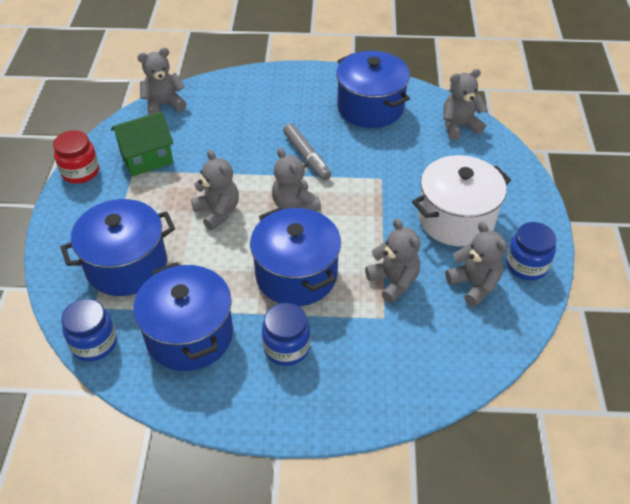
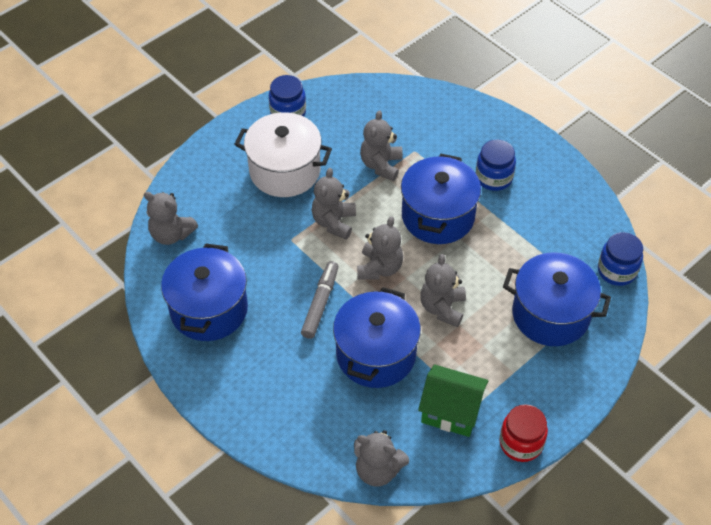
camera: 135 degrees left, 5 degrees up
blue pot [133,262,233,371] -> blue pot moved to [333,287,421,388]
grey teddy bear [445,222,507,307] -> grey teddy bear moved to [311,168,356,239]

